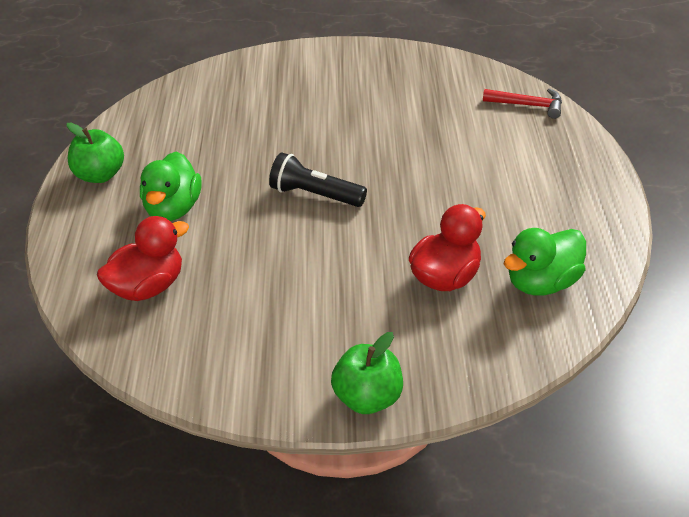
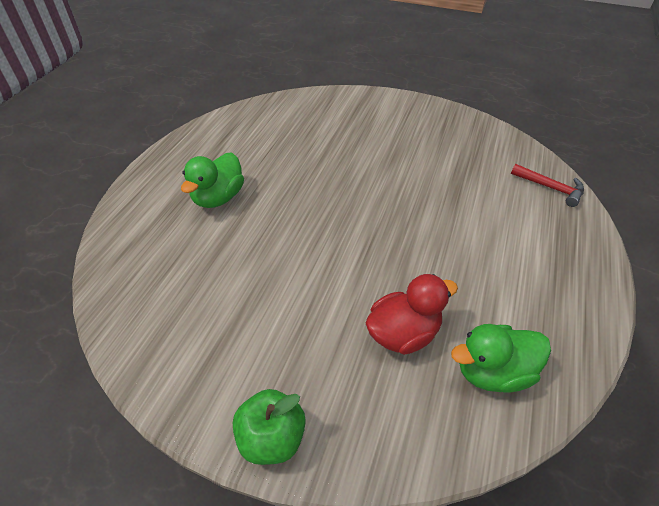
camera: 20 degrees right, 5 degrees up
green apple [67,123,124,183] -> none
red duck [97,216,189,301] -> none
black flashlight [269,152,367,207] -> none

